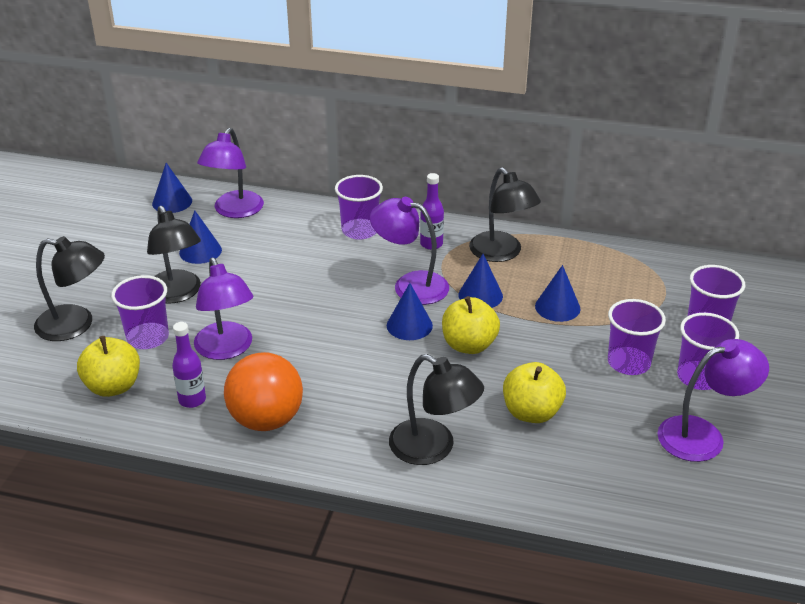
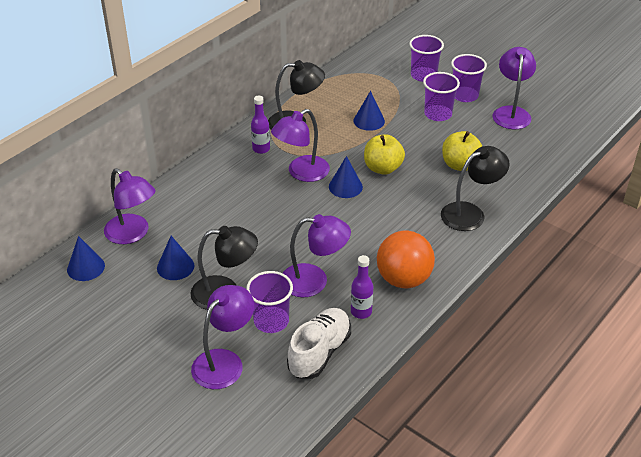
camera: 65 degrees left, 5 degrees up
black lamp [34,236,105,341] -> purple lamp [191,285,254,389]
yellow apple [77,336,140,397] -> white shoe [287,308,351,379]
purple cup [335,175,383,240] -> none
blue cone [458,254,503,308] -> none

